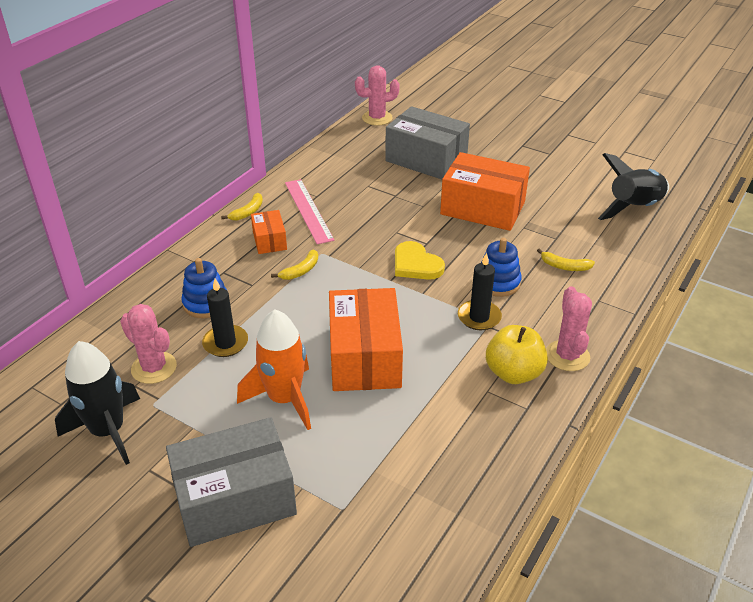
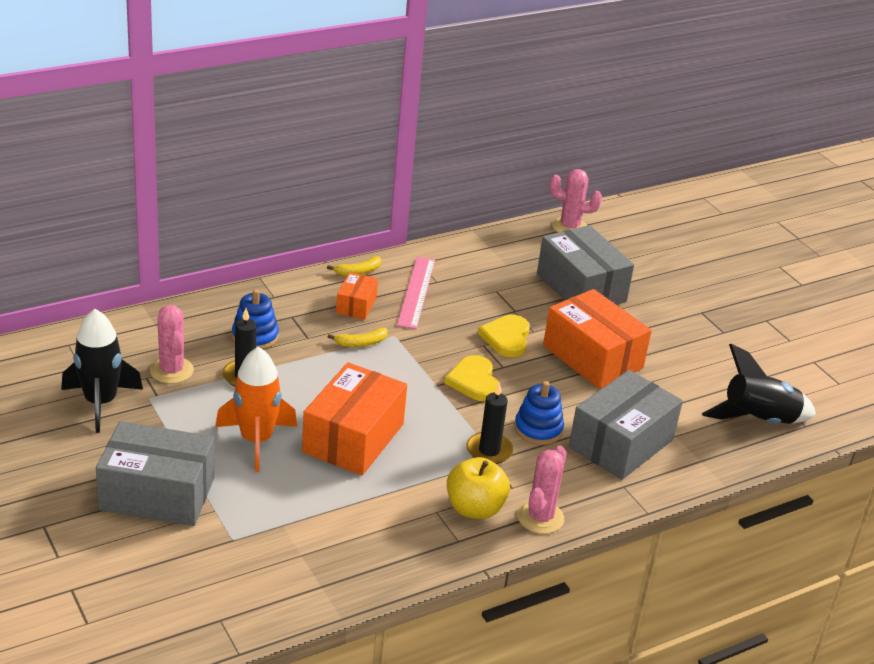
camera: 25 degrees right, 5 degrees down
yellow banana [537,248,595,271] -> grey box [569,370,683,480]
none -> yellow heart [478,315,530,357]

